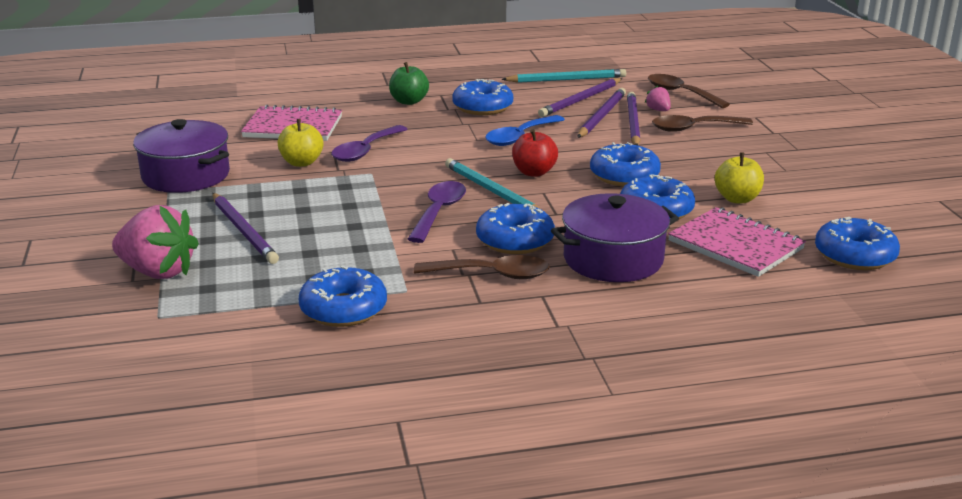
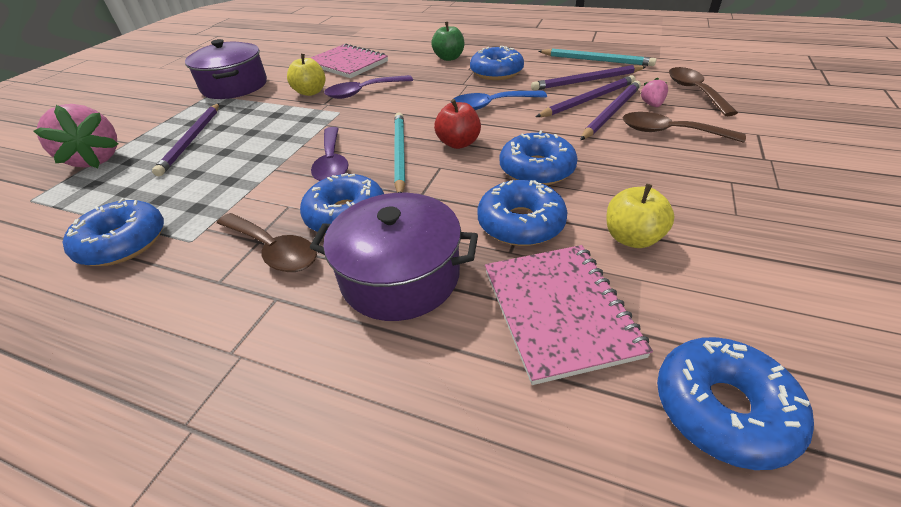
camera: 35 degrees right, 15 degrees up
purple spoon [408,181,466,243] -> purple spoon turned 120 degrees clockwise [311,127,349,181]

